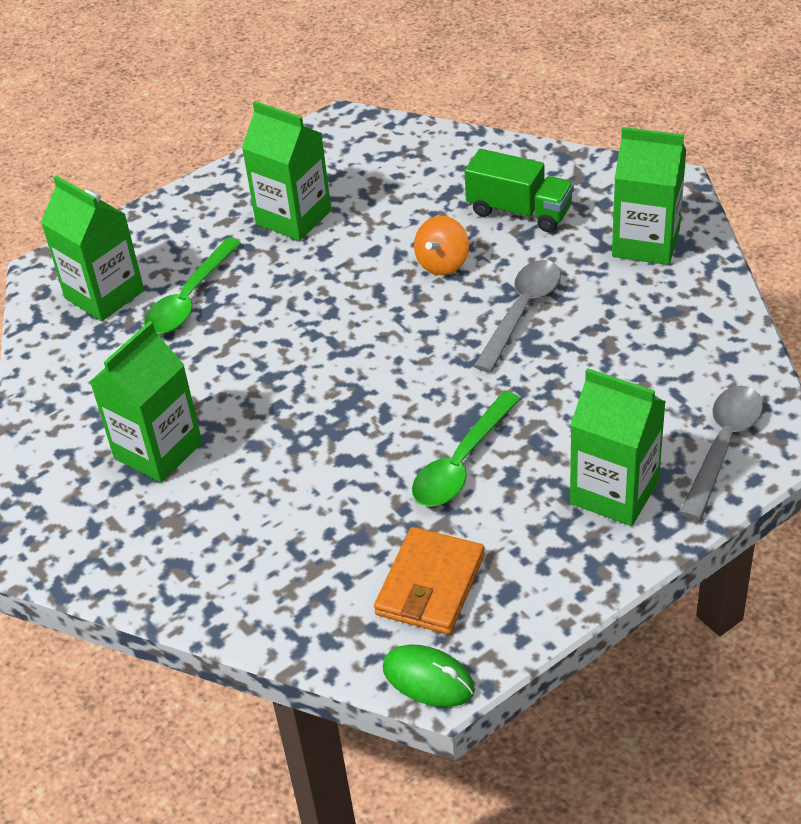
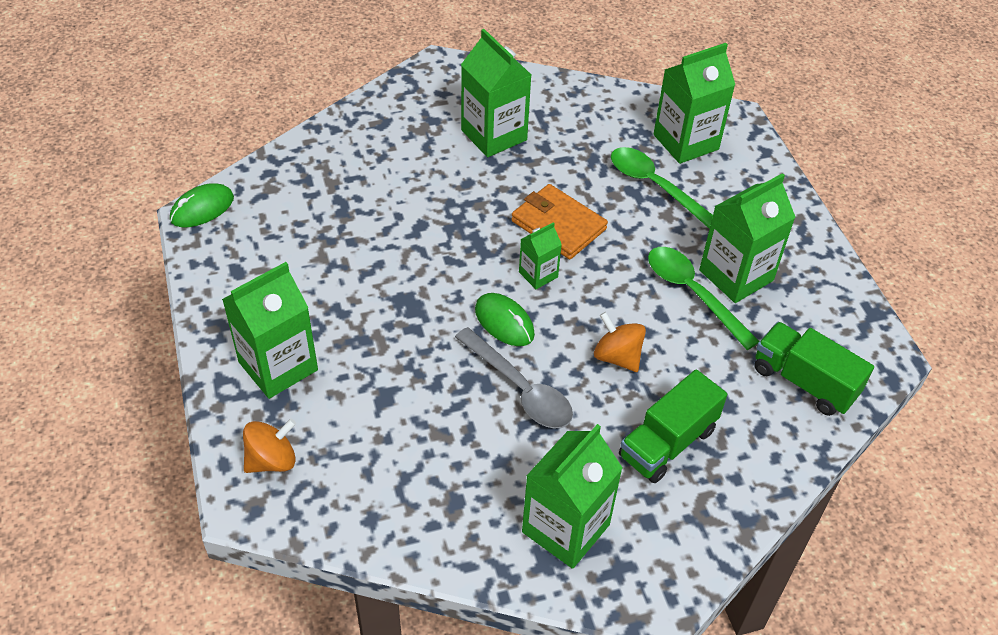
camera: 105 degrees right, 5 degrees up
orange wallet [374,527,485,634] -> orange wallet moved to [511,184,608,259]
green spoon [412,391,521,507] -> green spoon moved to [648,247,759,350]
grey spoon [679,386,763,520] -> orange spinning top [243,419,296,473]
none -> green mouse [475,293,535,346]
none -> green carton [519,222,562,289]
none -> green truck [754,322,874,416]

